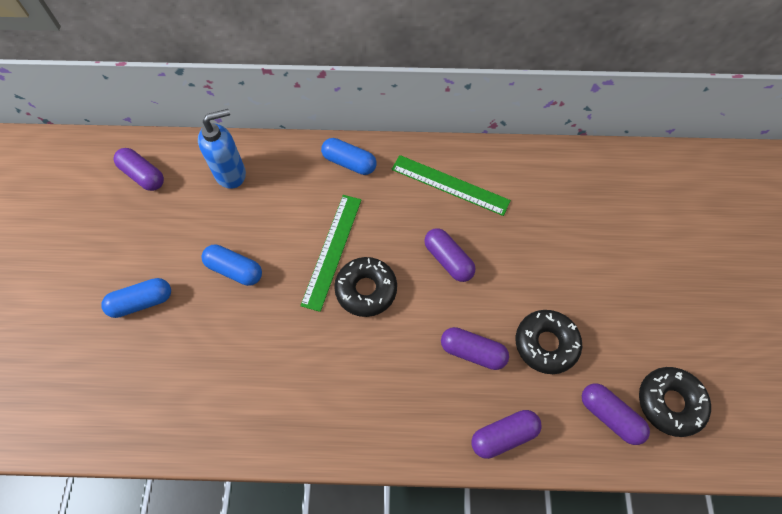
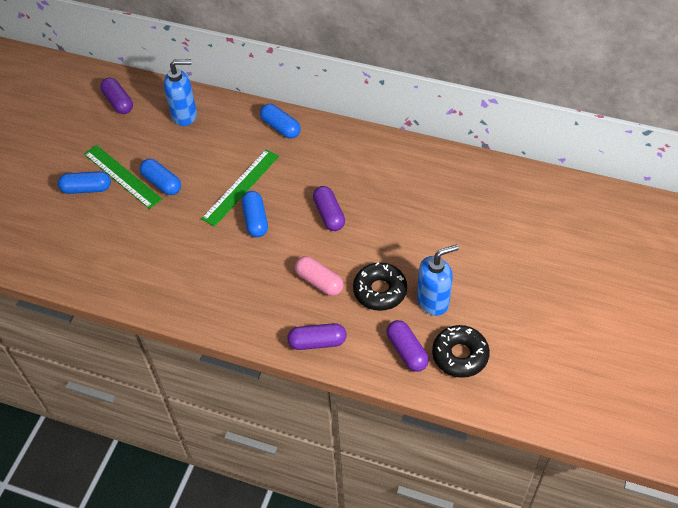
camera: 20 degrees right, 10 degrees down
black donut [334,257,397,317] -> blue capsule [242,191,268,237]
green ruler [391,155,511,216] -> green ruler moved to [84,145,162,209]
purple capsule [441,327,509,370] -> pink capsule [295,256,344,296]
none -> blue soap dispenser [417,244,459,316]

